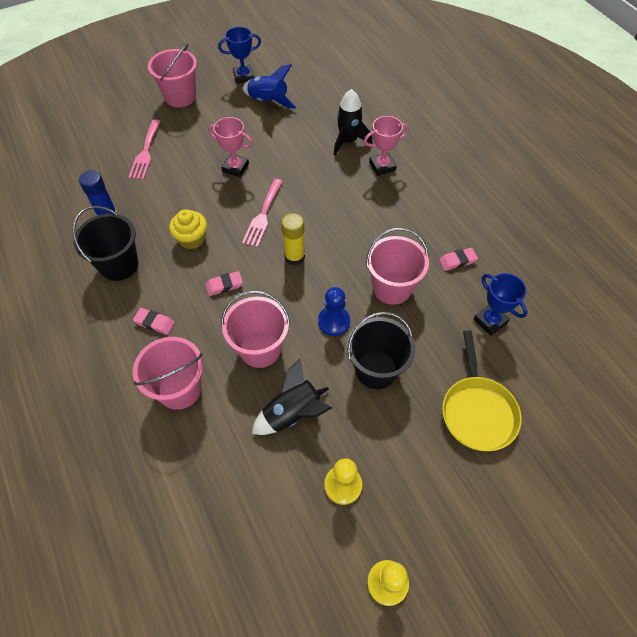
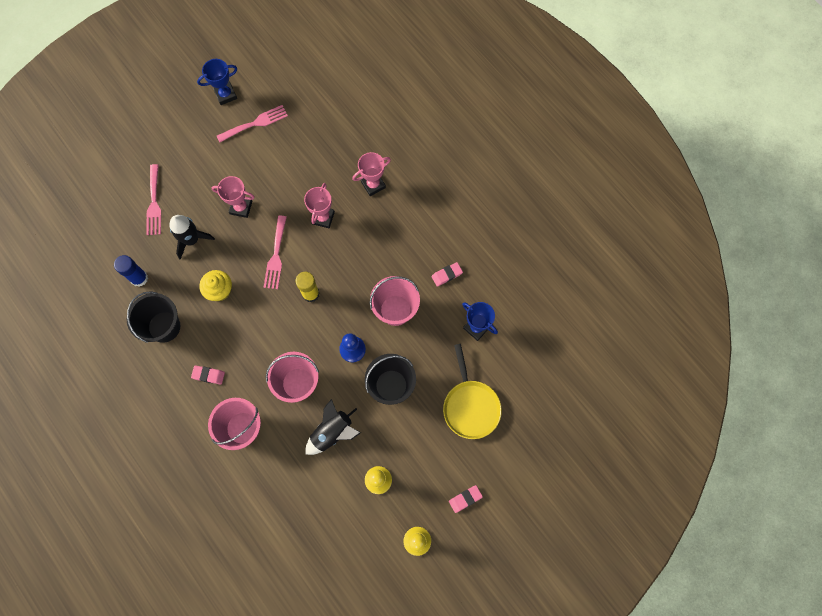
camera: 10 degrees left, 15 degrees up
pink bucket [148,43,197,107] -> none
pink eraser [205,271,243,296] -> pink eraser moved to [449,485,483,513]
blue rocket [242,64,296,109] -> pink fork [217,105,288,142]
black rocket [333,89,372,155] -> black rocket moved to [169,215,215,260]
none -> pink trophy [304,183,335,228]

